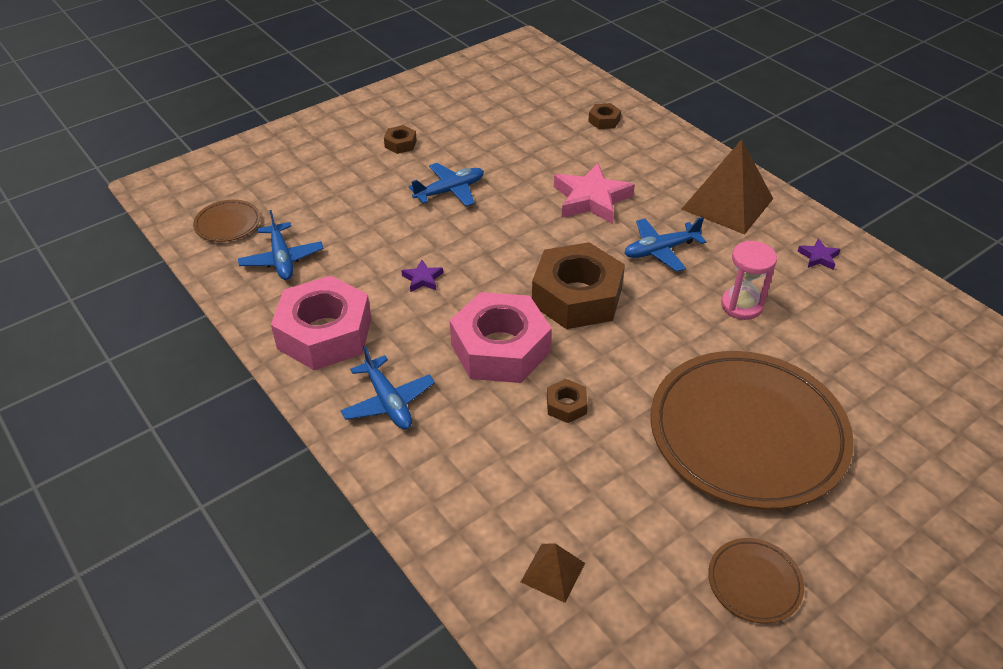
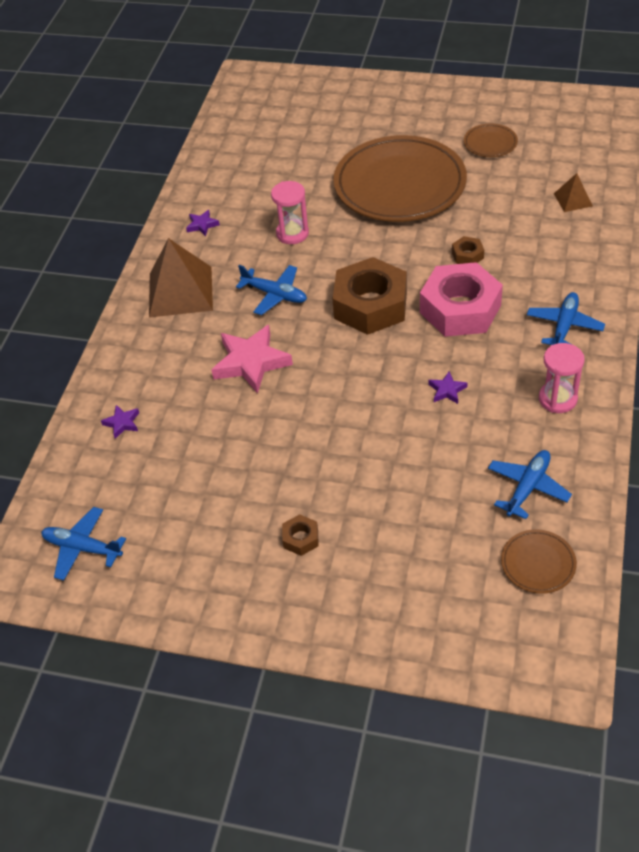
camera: 125 degrees left, 5 degrees up
pink nut [271,276,371,370] -> pink hourglass [539,343,585,413]
blue plane [409,163,484,206] -> blue plane moved to [41,507,126,581]
brown nut [588,103,621,129] -> purple star [101,405,139,439]

